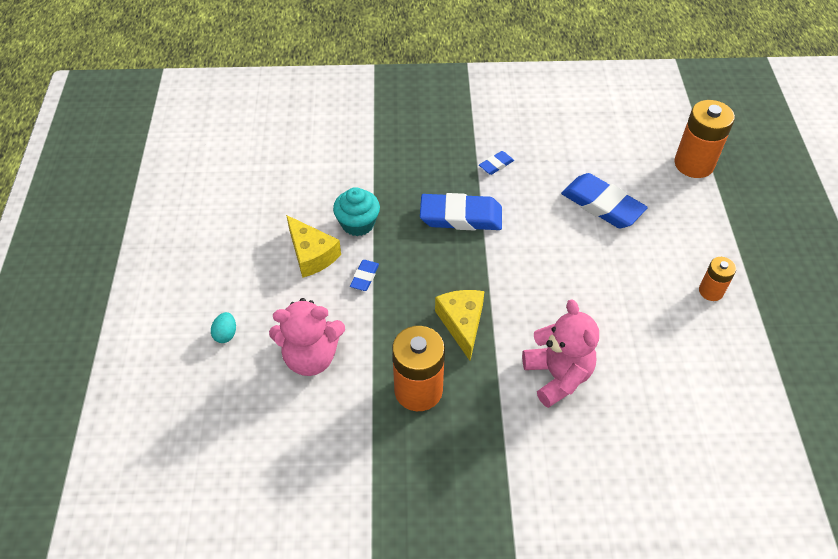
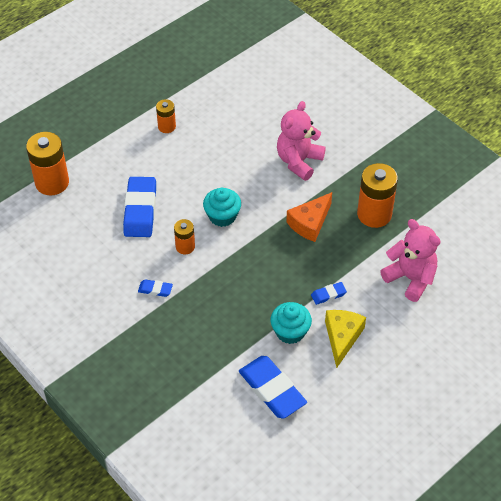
camera: 130 degrees left, 0 degrees up
turquoise egg [211,312,236,343] -> none
blue eraser [420,193,502,231] -> blue eraser moved to [239,356,307,419]
yellow cheese [435,290,484,361] -> orange cheese [286,192,332,242]
none -> orange battery [174,219,195,254]
none -> turquoise cupcake [203,188,241,227]

